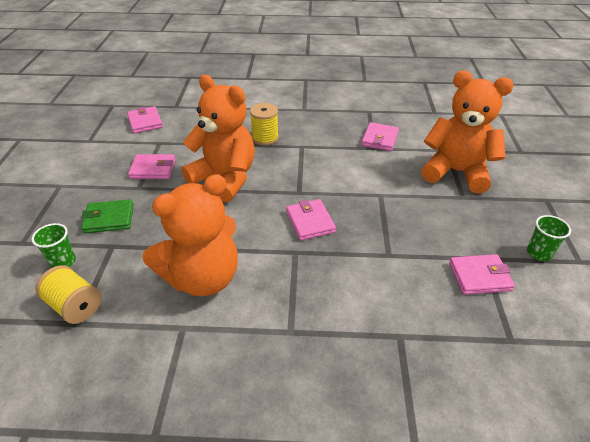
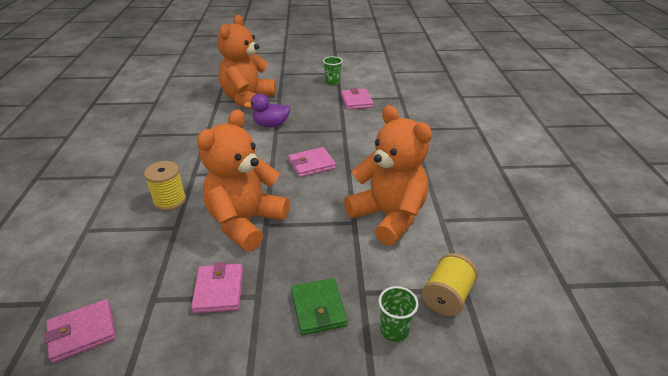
camera: 95 degrees left, 5 degrees down
pink wallet [362,122,399,151] -> none
none -> purple duck [244,93,290,127]

